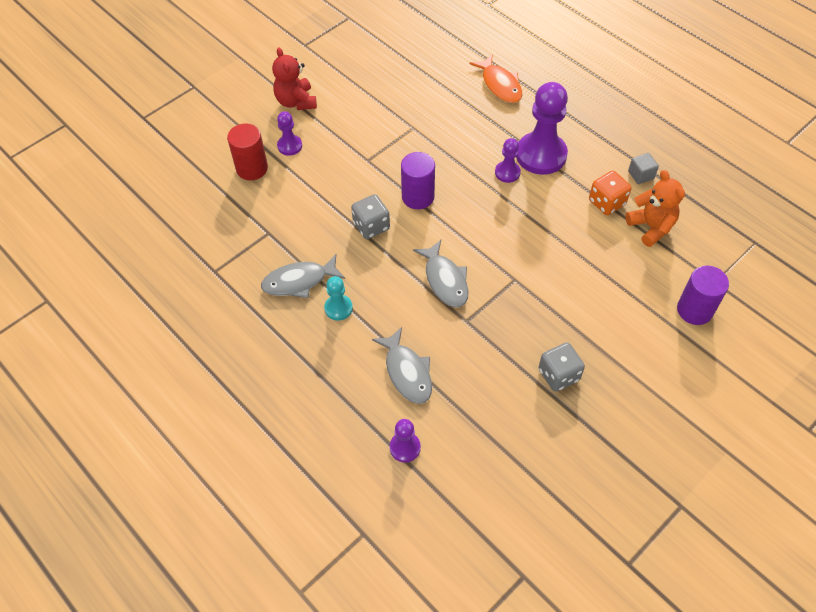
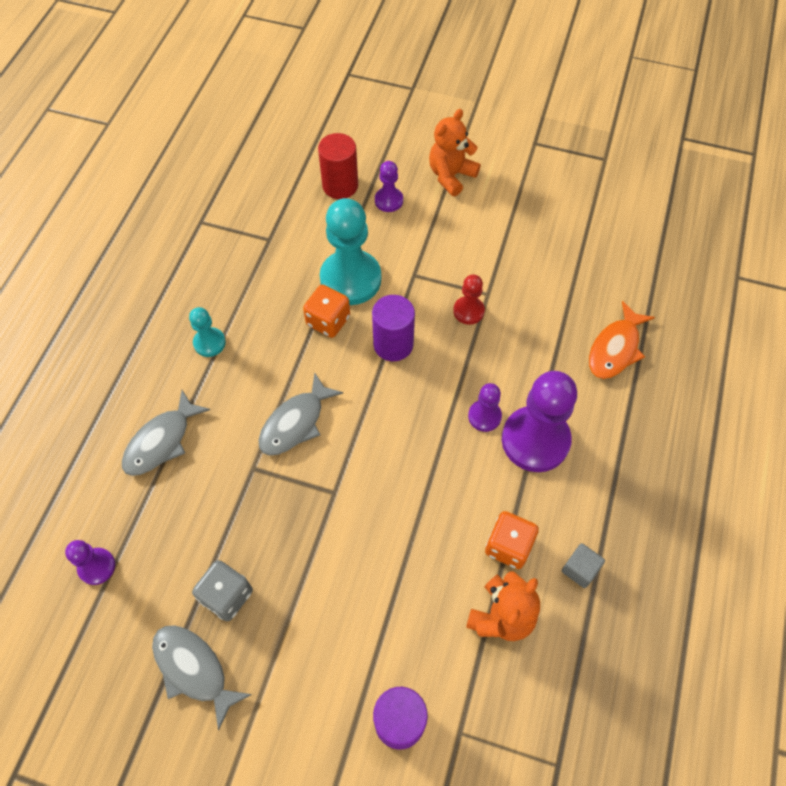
camera: 60 degrees right, 5 degrees up
grey fish [261,254,345,298] -> grey fish moved to [152,625,252,731]
red teddy bear [272,47,317,110] -> orange teddy bear [429,109,481,196]
grey dice [351,194,390,239] -> orange dice [303,285,350,338]
purple pawn [390,419,421,462] -> purple pawn moved to [65,540,115,585]
none -> turquoise pawn [320,198,381,305]
none -> red pawn [453,275,485,325]

